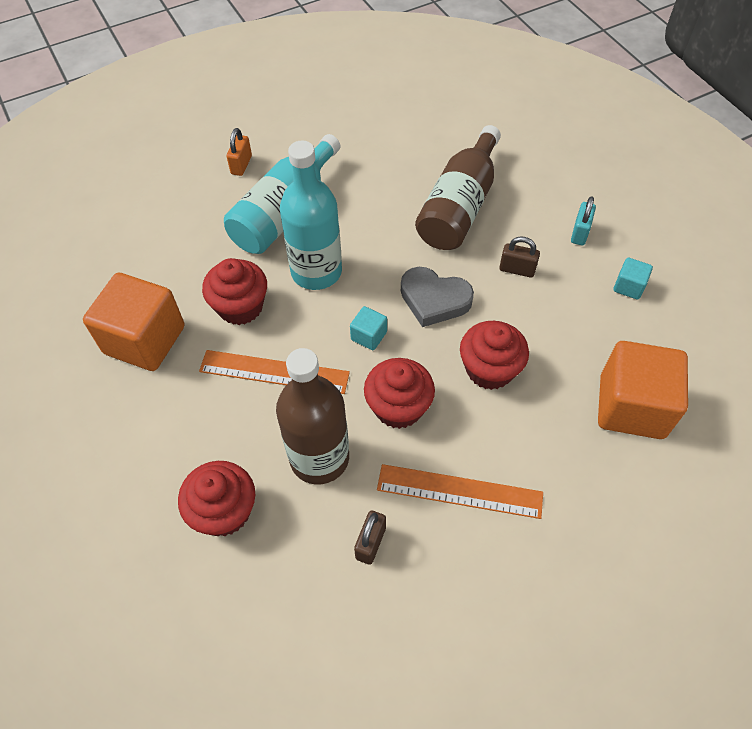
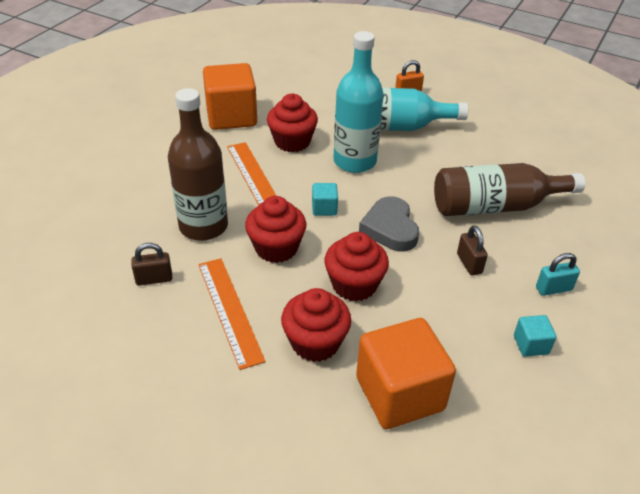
camera: 55 degrees right, 15 degrees down
red cupcake [178,461,255,536] -> red cupcake moved to [281,288,351,362]

